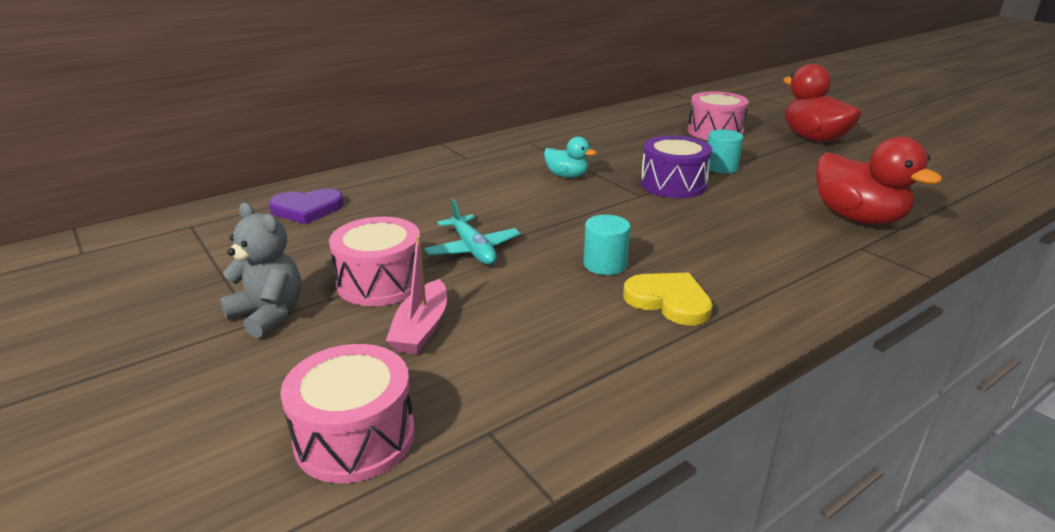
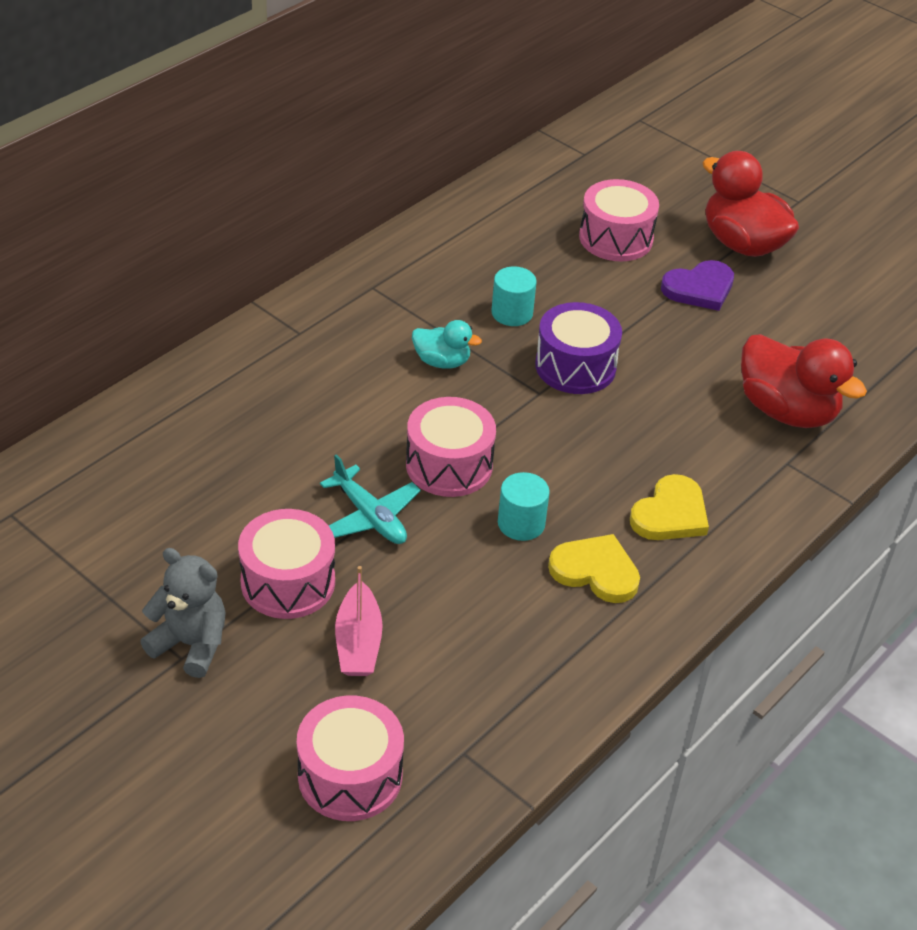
camera: 15 degrees left, 15 degrees up
purple heart [269,189,344,224] -> purple heart moved to [661,260,734,311]
turquoise cylinder [708,129,743,173] -> turquoise cylinder moved to [491,266,537,326]
none -> pink drum [406,397,496,497]
none -> yellow heart [630,474,709,540]

